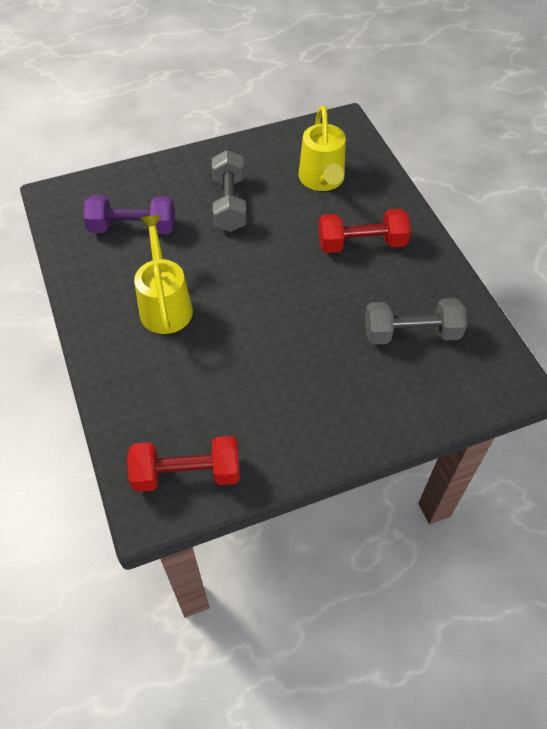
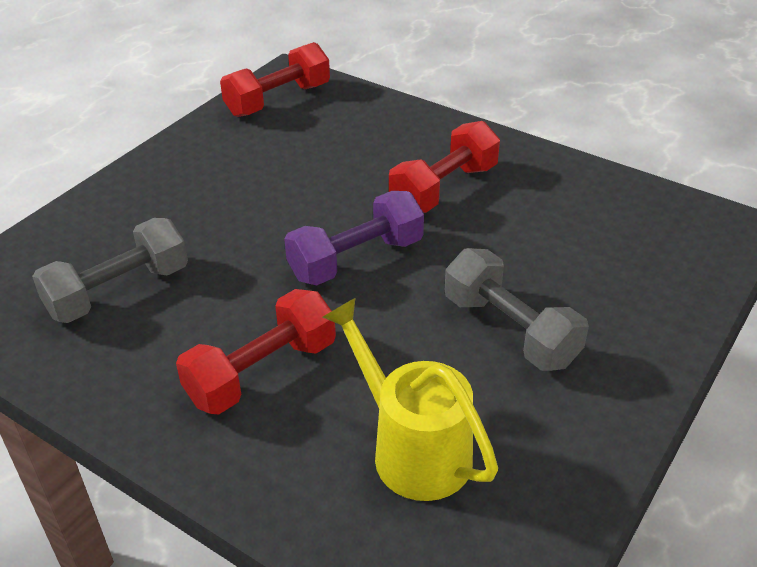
camera: 145 degrees right, 15 degrees down
purple dumbbell [84,195,175,234] -> purple dumbbell moved to [284,191,424,285]
yellow watering can [134,215,193,334] -> red dumbbell [389,121,500,213]

